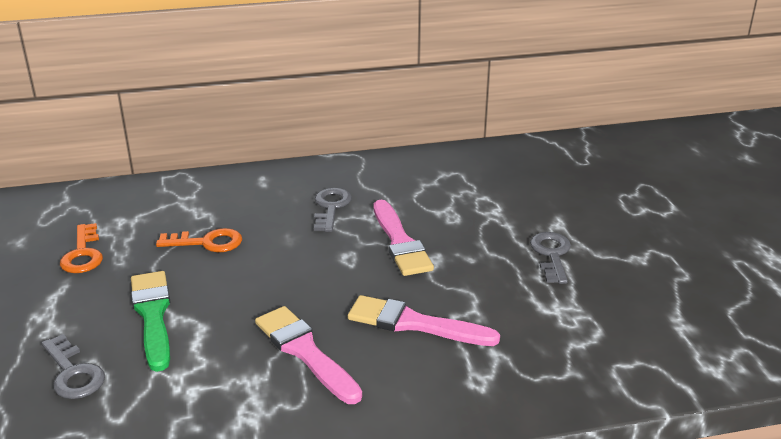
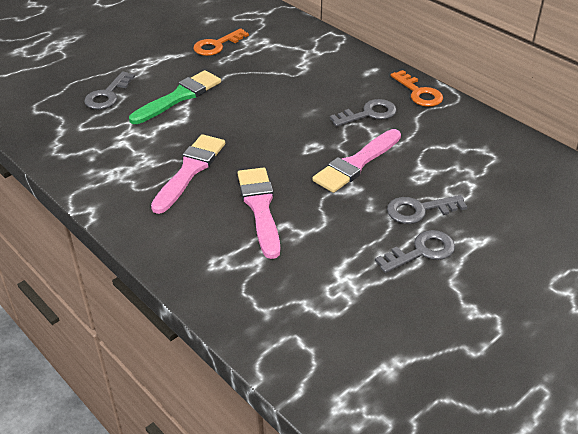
camera: 60 degrees right, 10 degrees up
orange key [156,228,242,252] -> orange key moved to [391,70,443,107]
none -> grey key [387,195,467,224]

